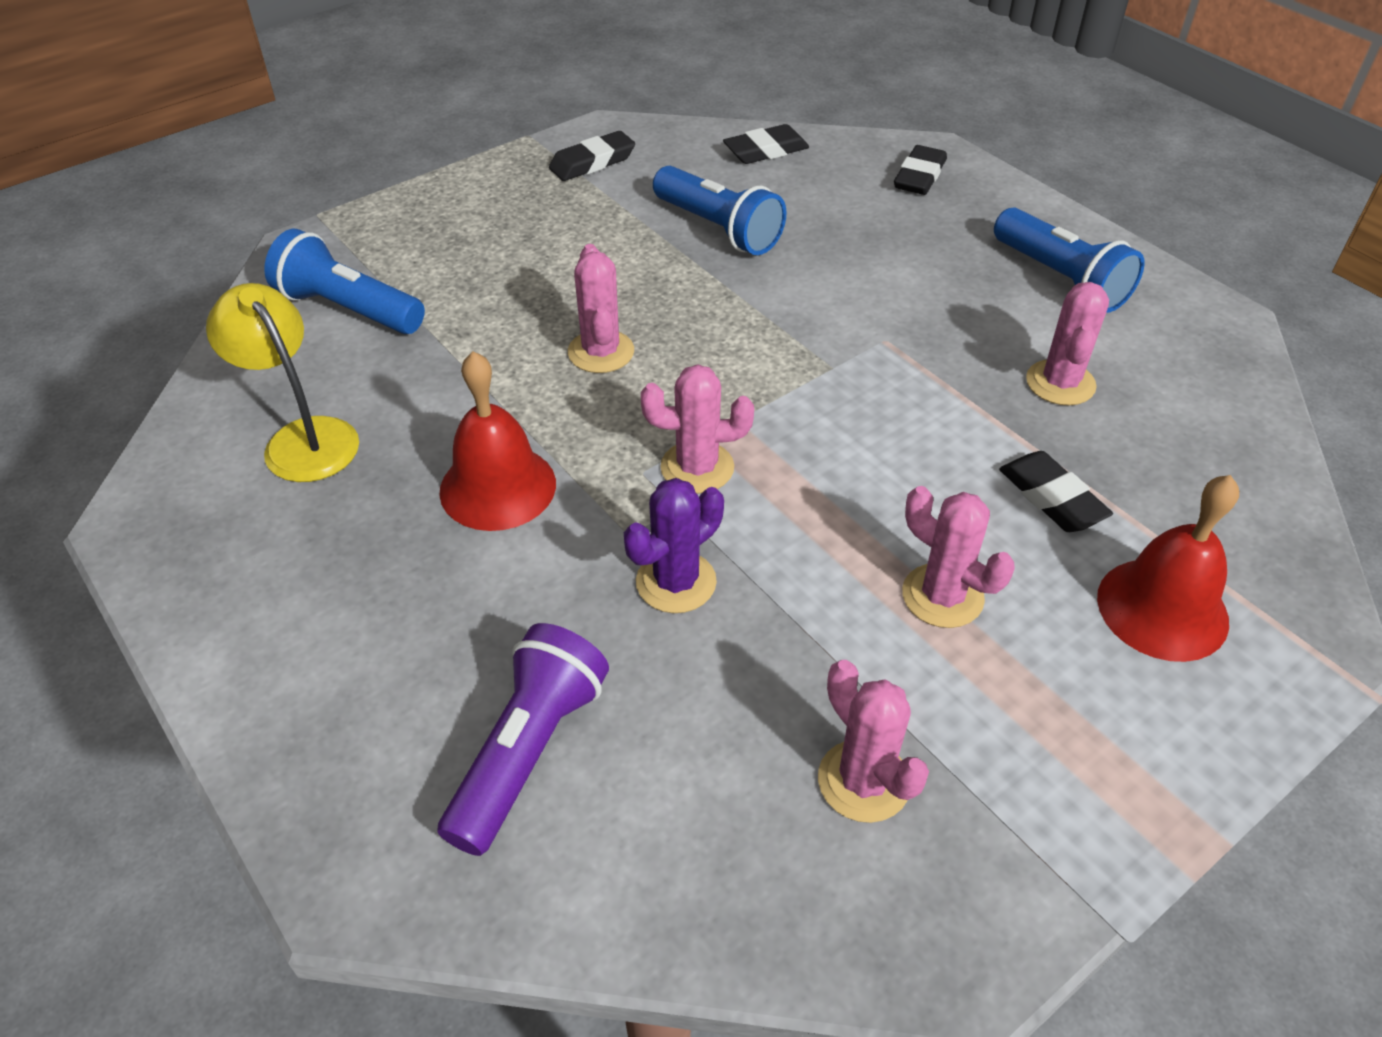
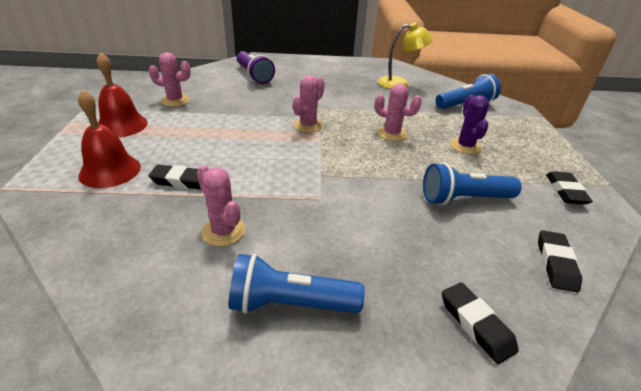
camera: 125 degrees right, 10 degrees down
red bell [439,351,556,531] -> red bell moved to [97,53,148,137]
purple cactus [624,478,724,613] -> purple cactus moved to [450,95,489,154]
pink cactus [902,486,1015,628] -> none

